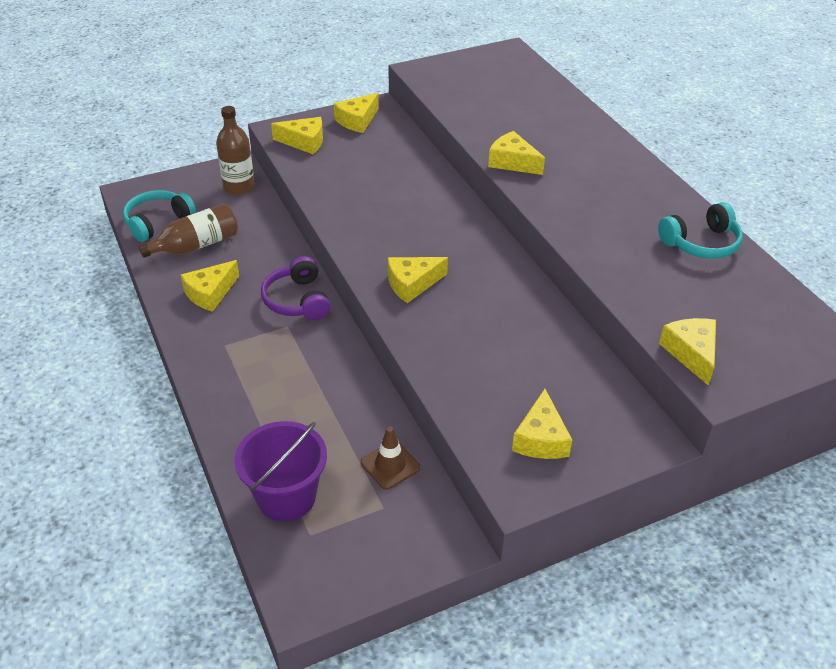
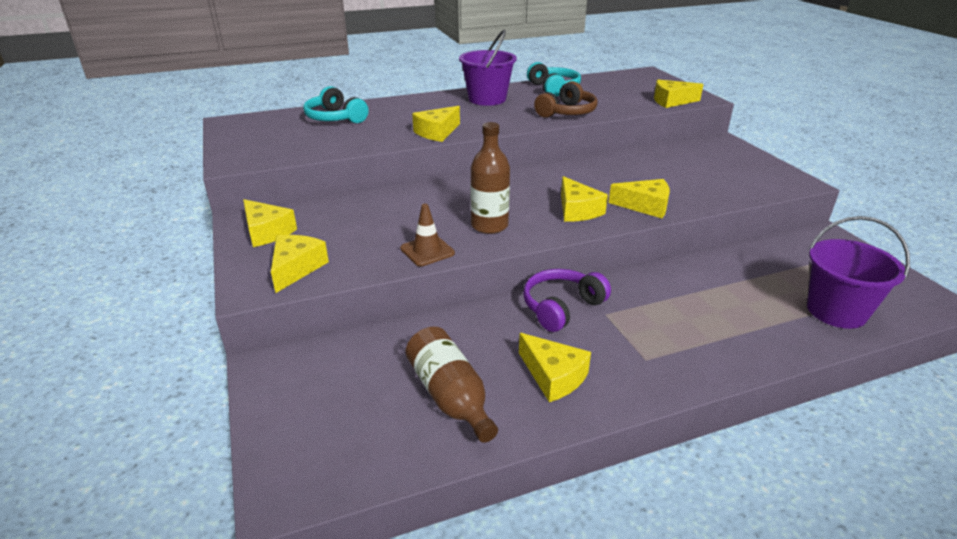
camera: 85 degrees left, 10 degrees down
turquoise headphones [123,190,196,242] -> turquoise headphones moved to [303,86,369,123]
brown bottle [216,106,255,195] -> brown bottle moved to [471,122,510,234]
purple headphones [261,256,330,320] -> purple headphones turned 150 degrees clockwise [523,269,611,332]
brown traffic cone [361,426,420,490] -> brown traffic cone moved to [400,204,455,266]
yellow cheese [512,389,572,459] -> yellow cheese moved to [609,179,670,218]
none -> purple bucket [459,30,517,106]
none -> brown headphones [534,81,598,118]

